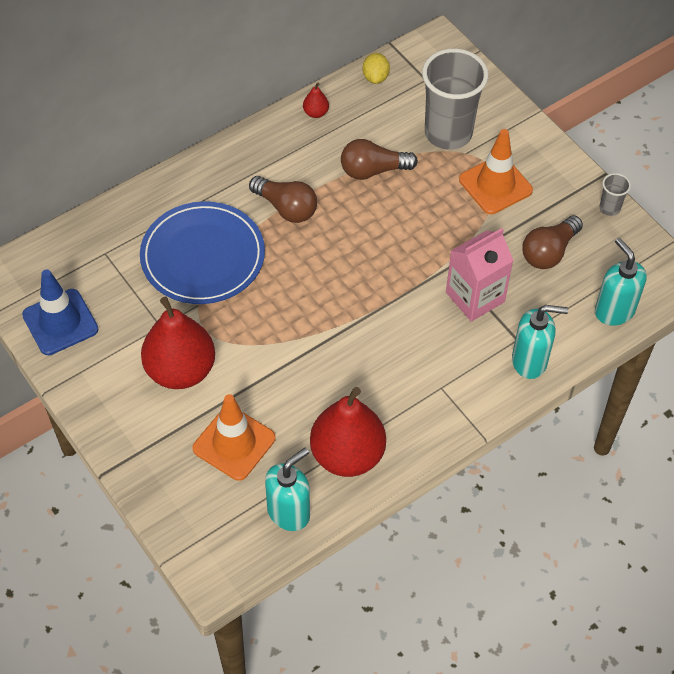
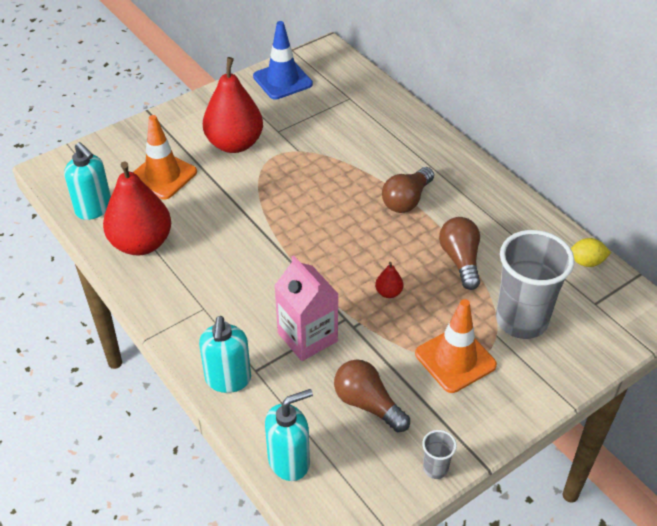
camera: 90 degrees right, 10 degrees down
blue plate [140,201,265,304] -> none
red pear [303,83,329,118] -> red pear moved to [375,262,403,298]

